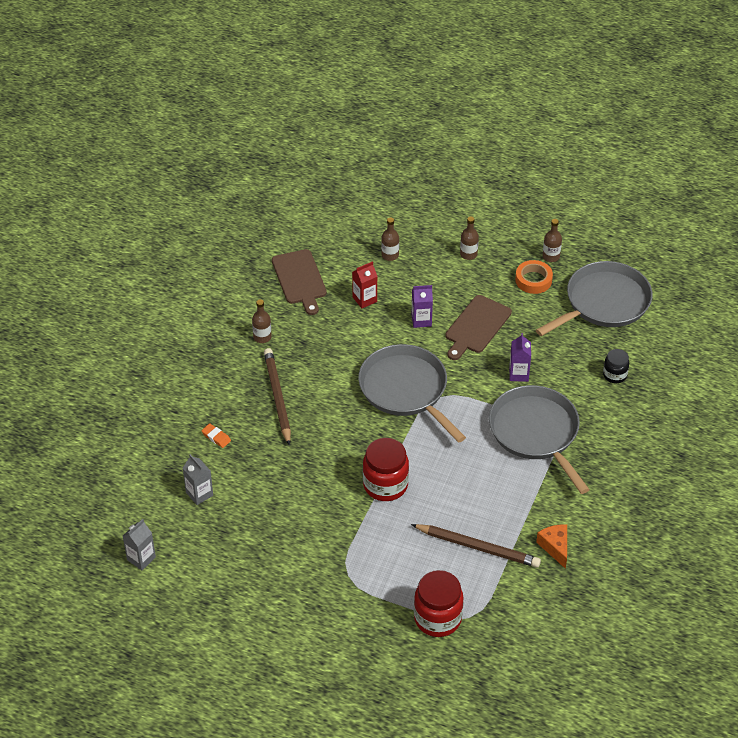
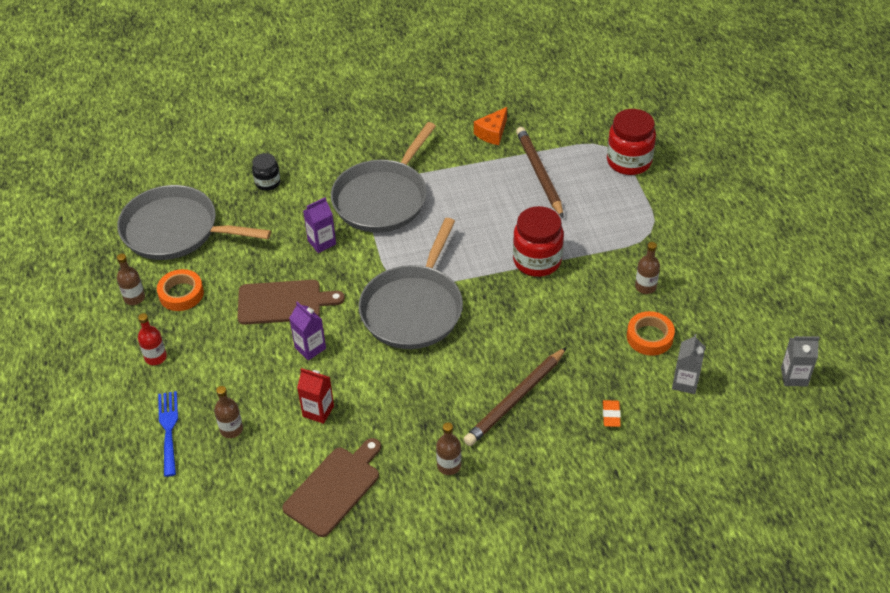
camera: 125 degrees left, 0 degrees up
brown bottle [460,216,479,260] -> brown bottle moved to [635,242,660,294]
none -> red bottle [138,313,167,365]
none -> blue fork [158,391,178,477]
none -> orange tape [627,311,675,356]

